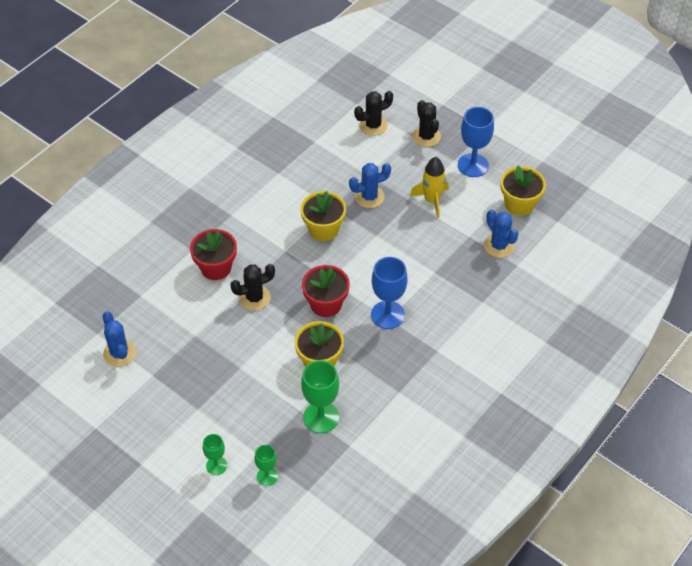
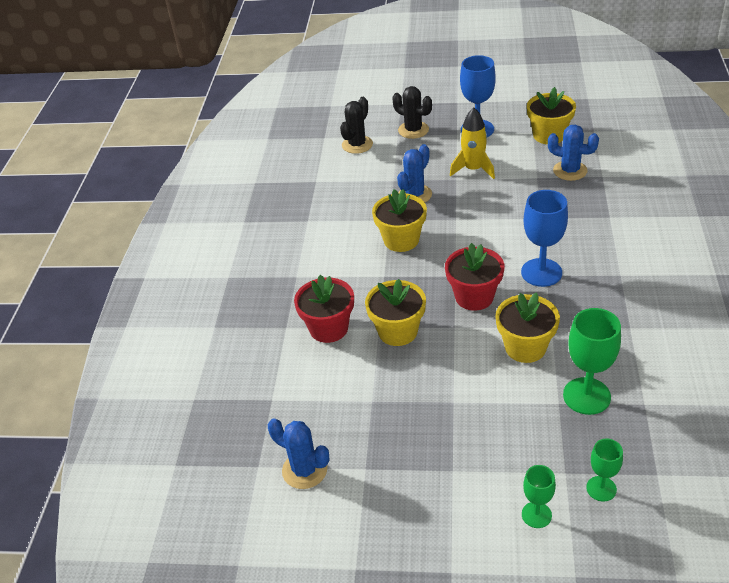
camera: 30 degrees left, 10 degrees down
black cactus [230,264,275,310] -> yellow flower pot [365,279,426,346]

